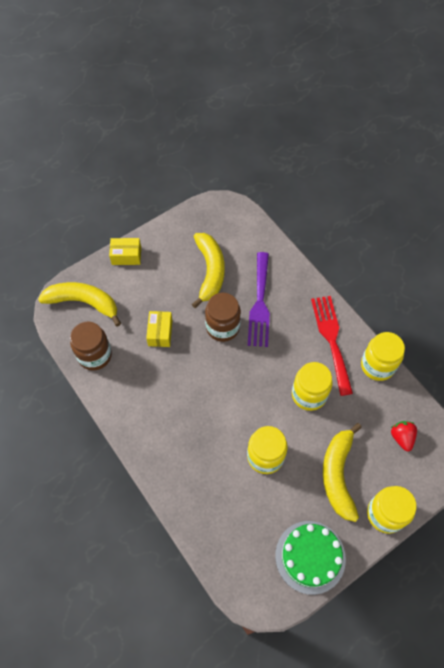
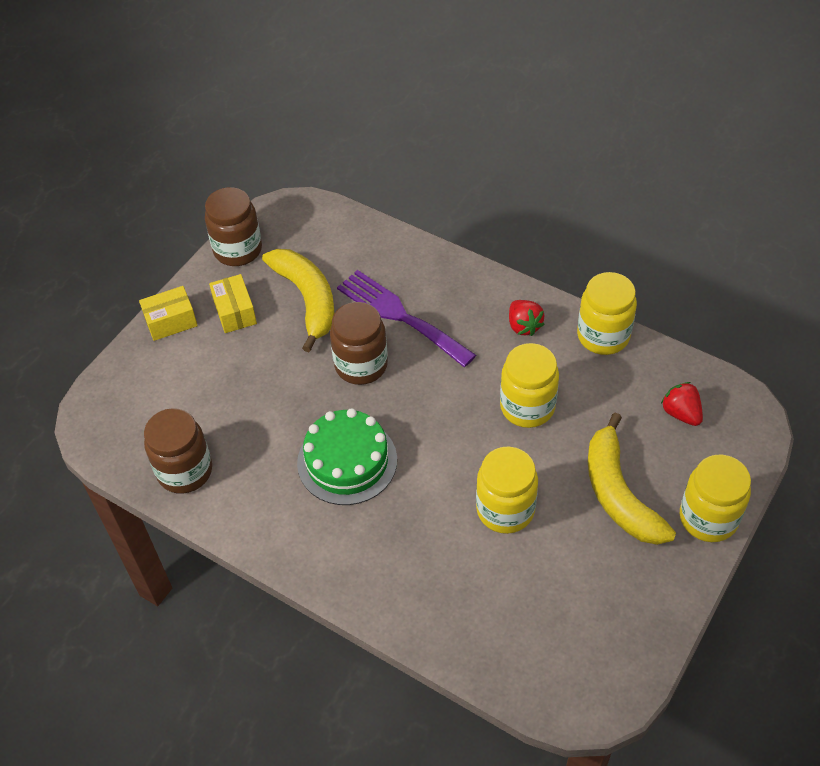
camera: 20 degrees left, 10 degrees down
yellow banana [38,282,121,327] -> none
yellow box [146,311,173,347] -> yellow box moved to [209,274,257,333]
purple fork [248,252,270,347] -> purple fork turned 150 degrees clockwise [337,270,476,367]
green cake [275,521,346,595] -> green cake moved to [297,408,397,505]
red fork [311,296,353,396] -> red strawberry [509,300,545,336]
none -> brown jar [205,187,262,266]

